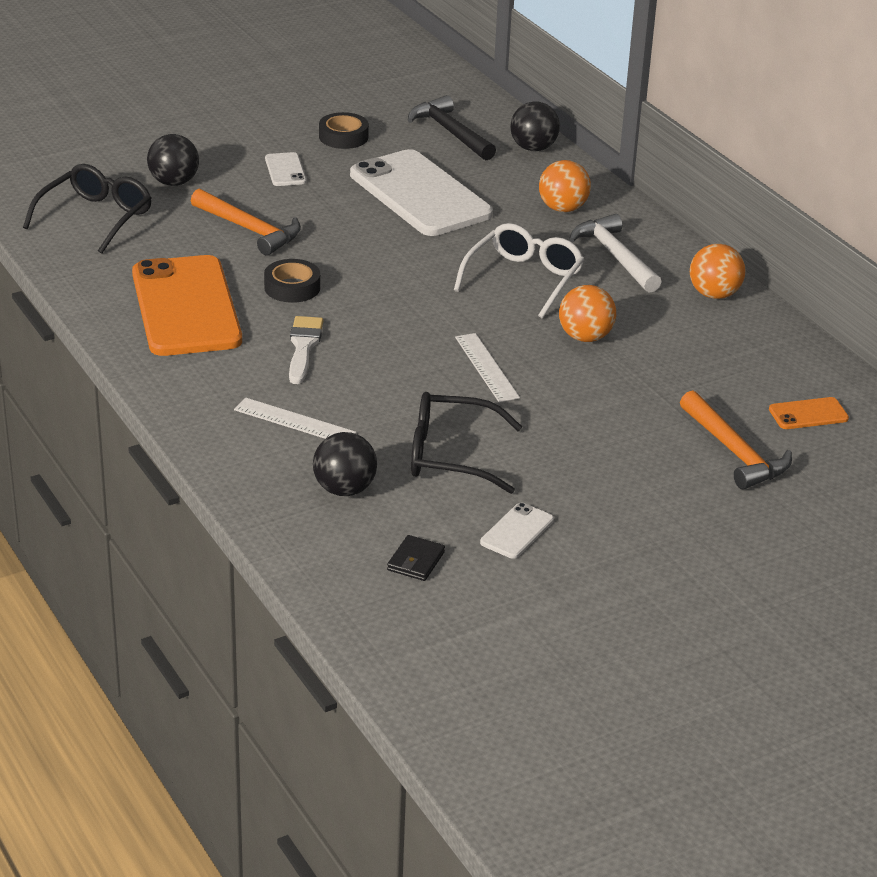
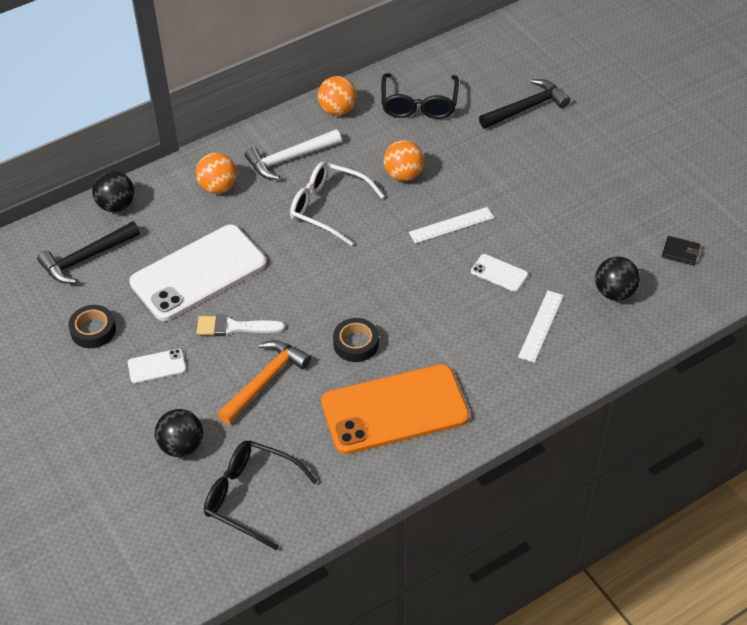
camera: 90 degrees left, 15 degrees up
white brush [289,316,323,384] -> white brush moved to [196,315,285,336]
black glasses [411,392,522,494] -> black glasses moved to [381,73,459,119]
white phone [480,503,554,559] -> white phone moved to [471,254,528,292]
orange hammer [680,391,792,490] -> black hammer [479,79,570,129]
orange phone [769,397,849,429] -> none

